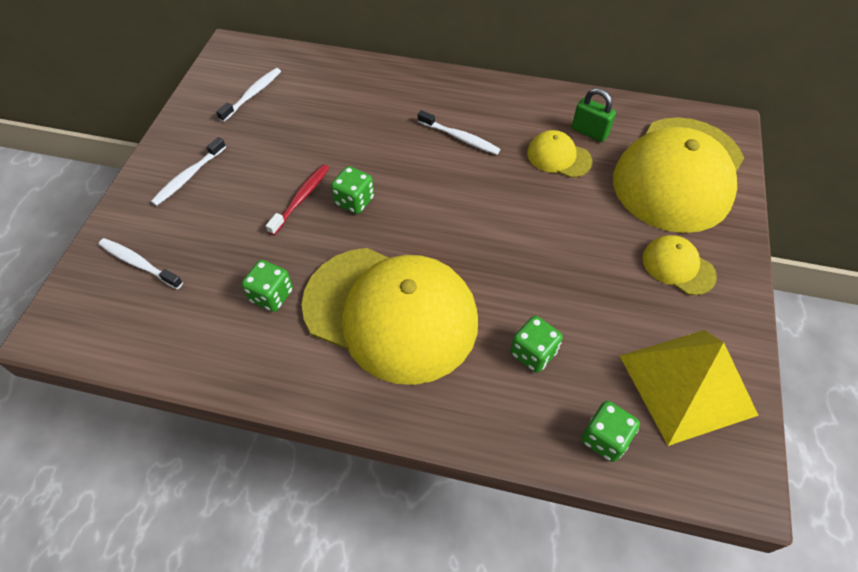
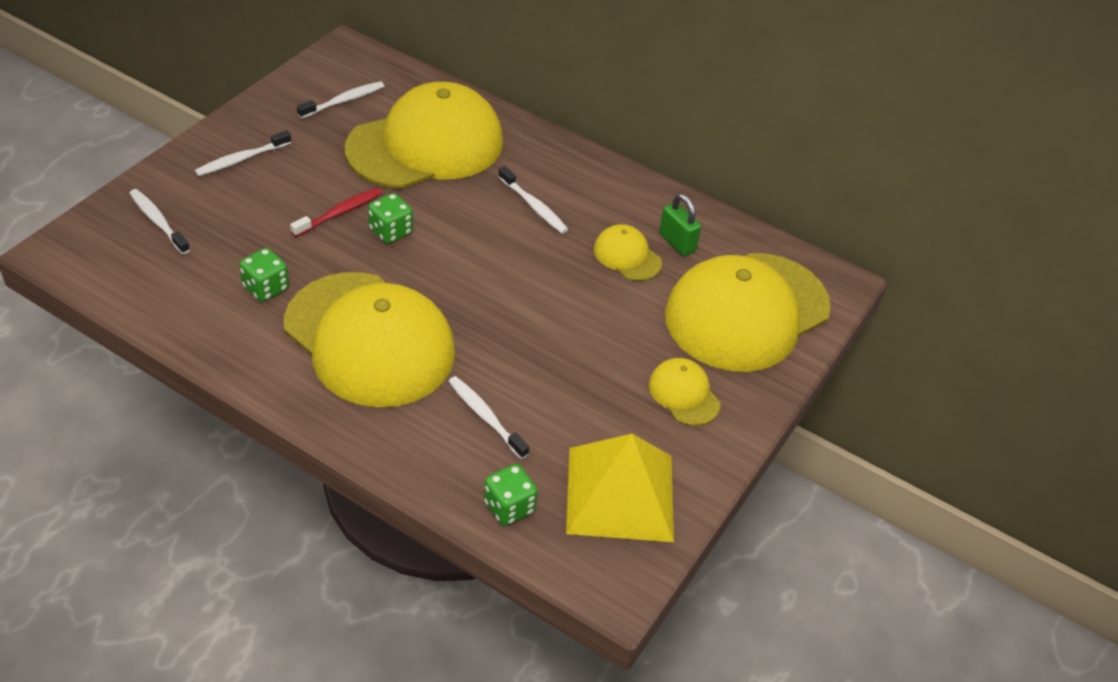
camera: 15 degrees right, 10 degrees down
green dice [510,316,563,373] -> white toothbrush [448,376,529,459]
none -> yellow cap [345,82,503,189]

